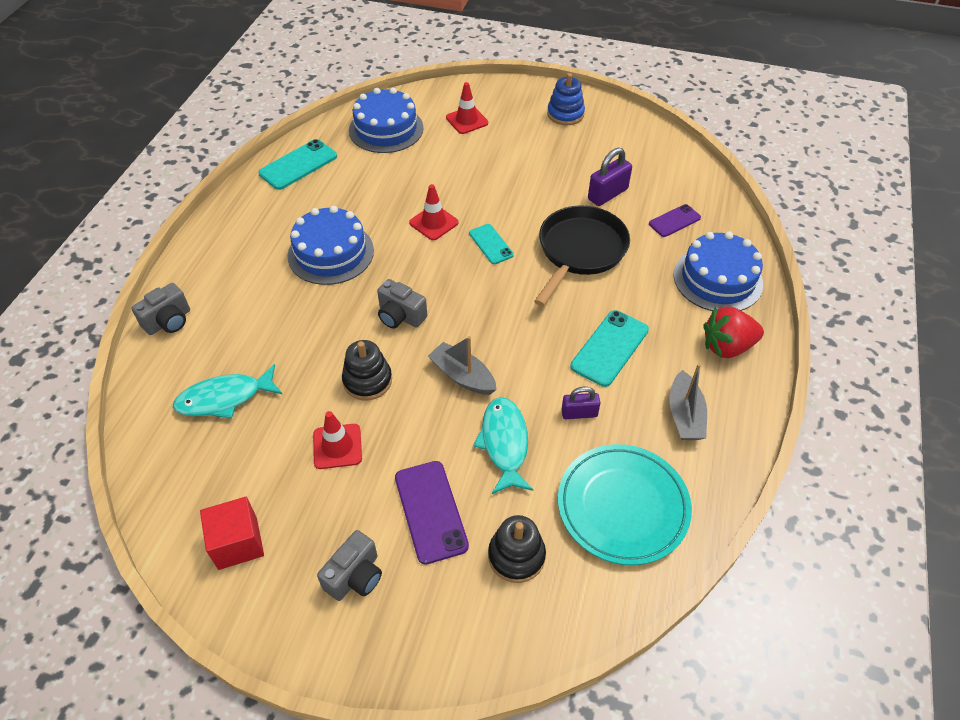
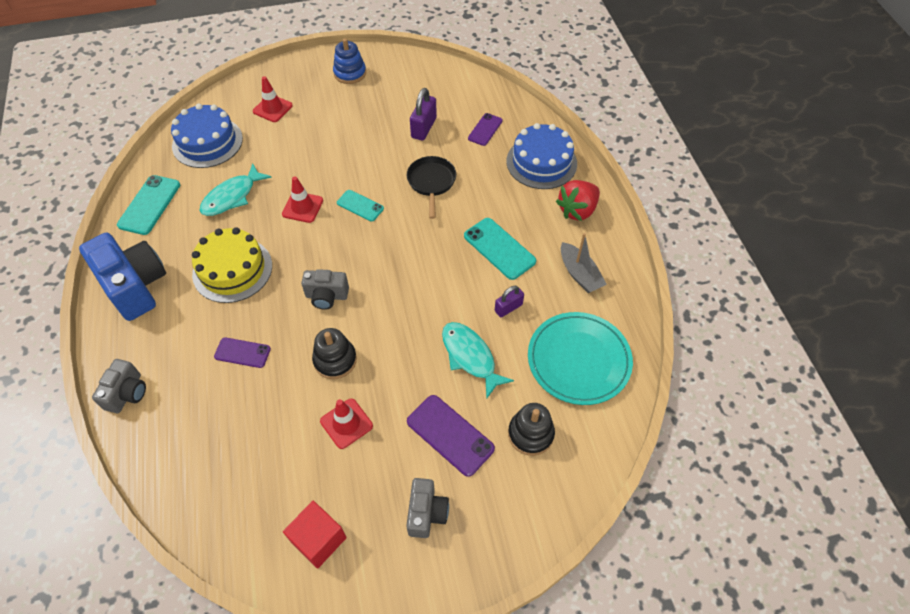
camera: 30 degrees left, 5 degrees up
turquoise fish [173,364,282,418] -> turquoise fish moved to [199,163,272,216]
blue cake [287,206,374,285] -> yellow cake [192,227,272,303]
grey boat [428,336,497,395] -> none
black pan [534,205,630,306] -> black pan [407,156,456,219], size x0.65
turquoise phone [570,310,649,387] -> turquoise phone turned 45 degrees counterclockwise [464,218,536,280]
none -> blue camera [79,233,166,321]
none -> purple phone [214,337,271,368]

